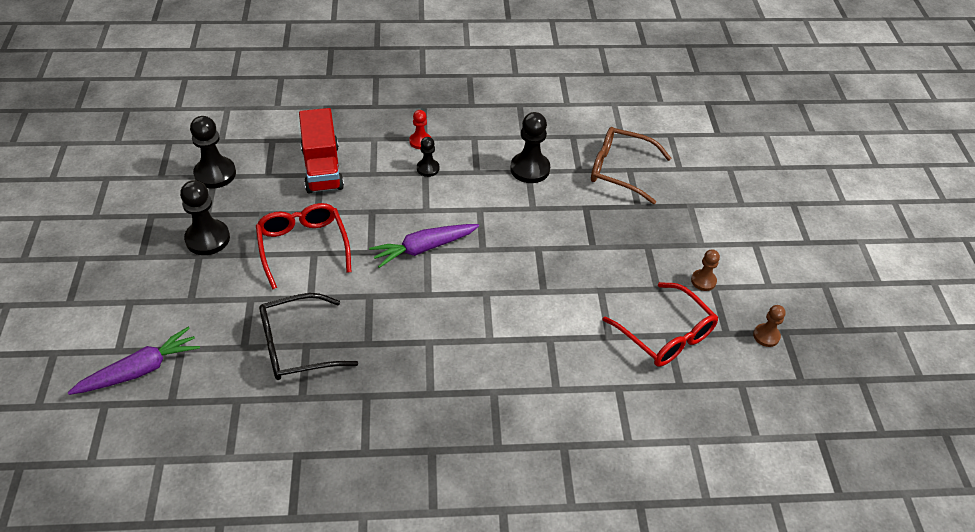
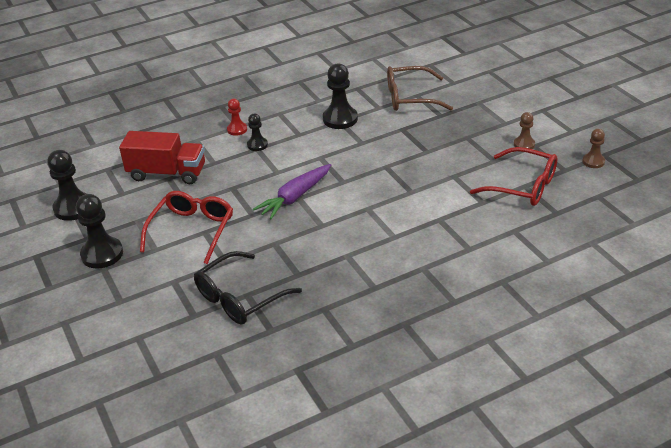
camera: 20 degrees left, 10 degrees down
purple carrot [68,327,200,395] -> none
red glasses [256,203,351,290] -> red glasses turned 60 degrees clockwise [140,191,233,264]
red truck [299,108,344,193] -> red truck turned 45 degrees counterclockwise [119,131,205,184]

